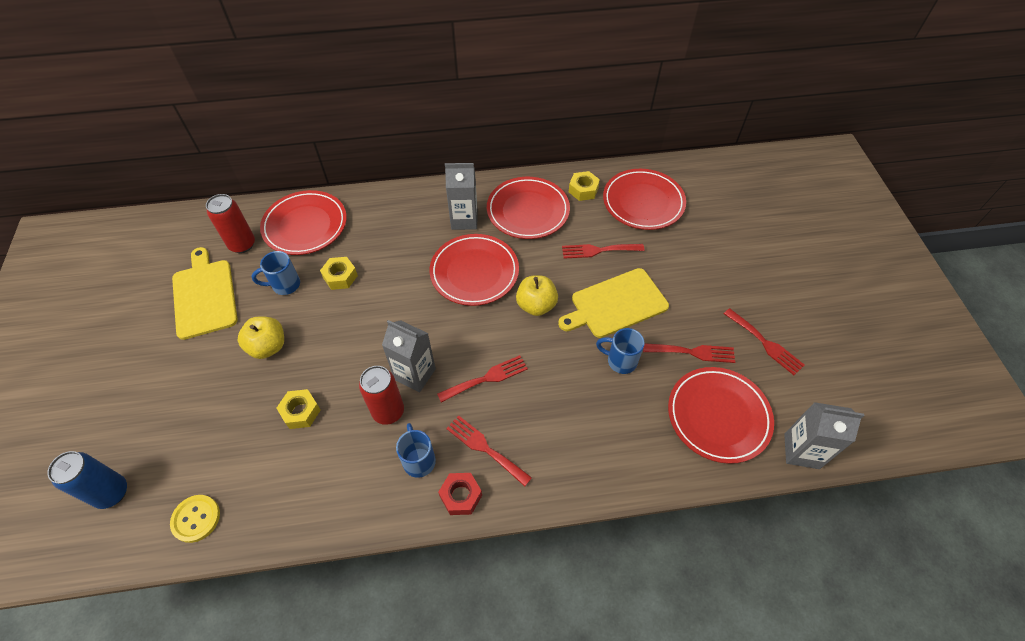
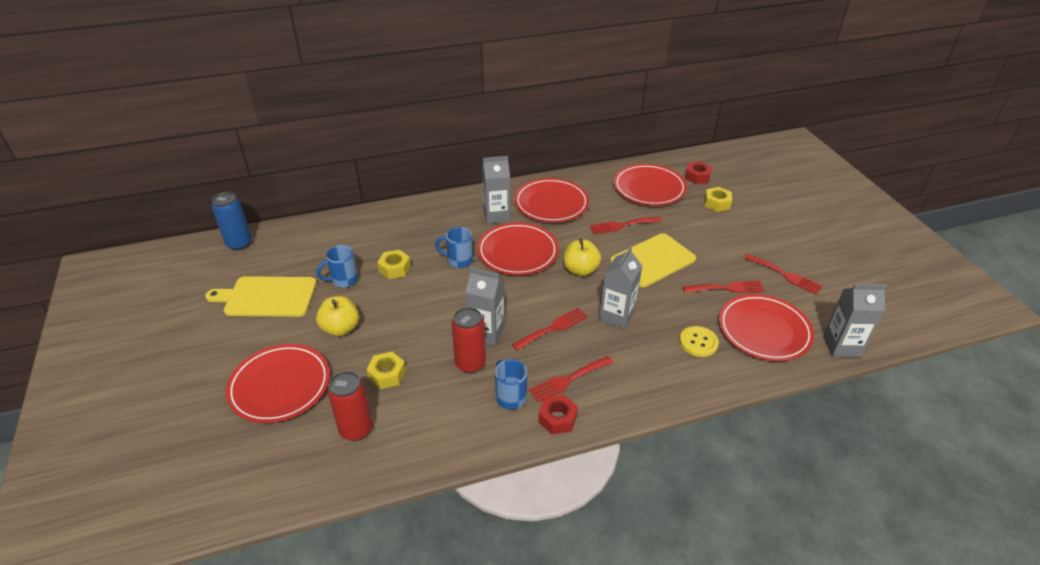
camera: 10 degrees left, 15 degrees down
blue can [47,451,127,509] -> blue can moved to [212,192,252,250]
yellow button [170,495,220,543] -> yellow button moved to [679,326,719,357]
yellow cutting board [172,247,238,340] -> yellow cutting board turned 60 degrees counterclockwise [205,276,317,317]
red can [206,194,255,253] -> red can moved to [328,371,373,441]
red plate [260,190,347,255] -> red plate moved to [226,344,330,423]
red fork [446,415,532,486] -> red fork turned 60 degrees counterclockwise [529,356,613,402]
yellow nut [569,171,600,201] -> yellow nut moved to [704,187,732,212]
blue mug [596,328,645,374] -> blue mug moved to [435,227,473,268]
none -> grey carton [599,246,642,329]
none -> red nut [685,161,712,184]

